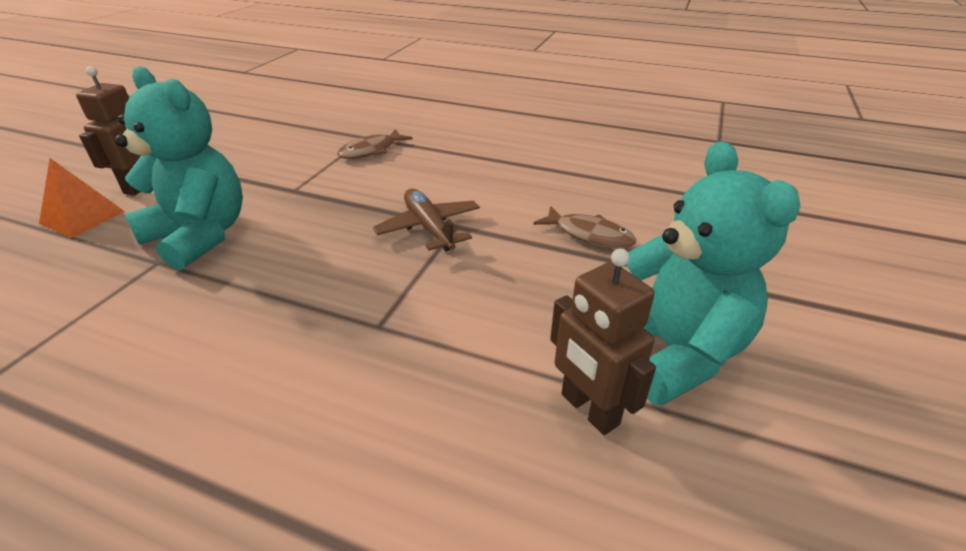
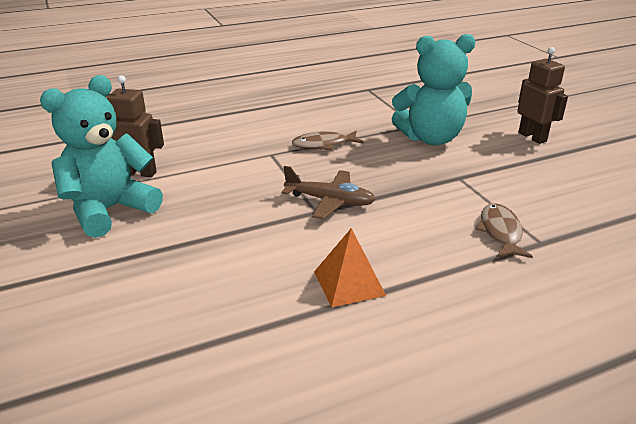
camera: 135 degrees right, 5 degrees down
orange pyramid [39,158,125,238] -> orange pyramid moved to [314,228,386,308]
brown fish [533,206,636,248] -> brown fish moved to [292,131,364,151]
turquoise teddy bear [627,141,800,406] -> turquoise teddy bear turned 105 degrees clockwise [40,75,163,238]

